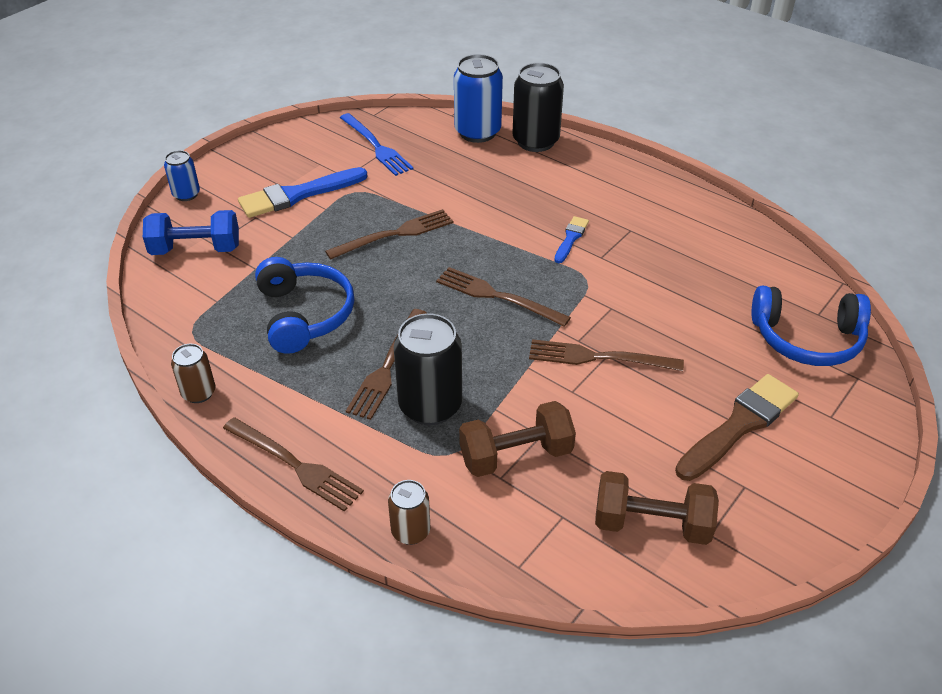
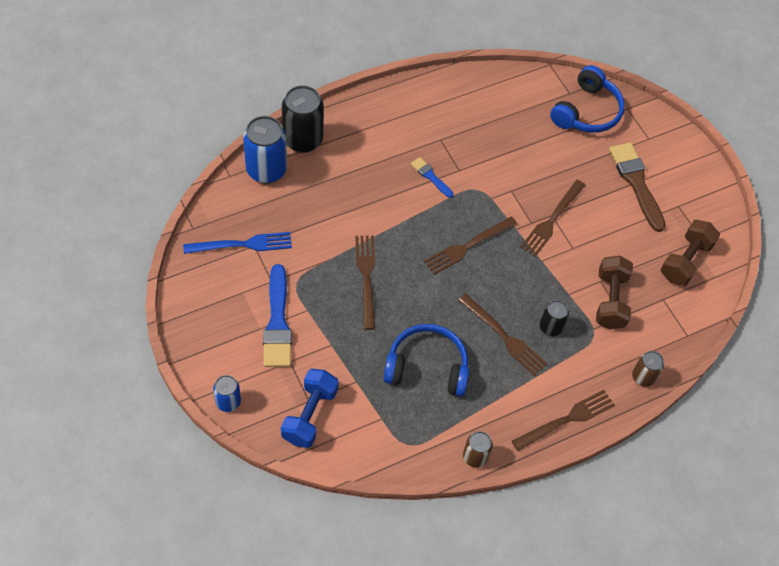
camera: 70 degrees left, 15 degrees up
black can [394,313,462,425] -> black can [540,300,569,336], size x0.55

